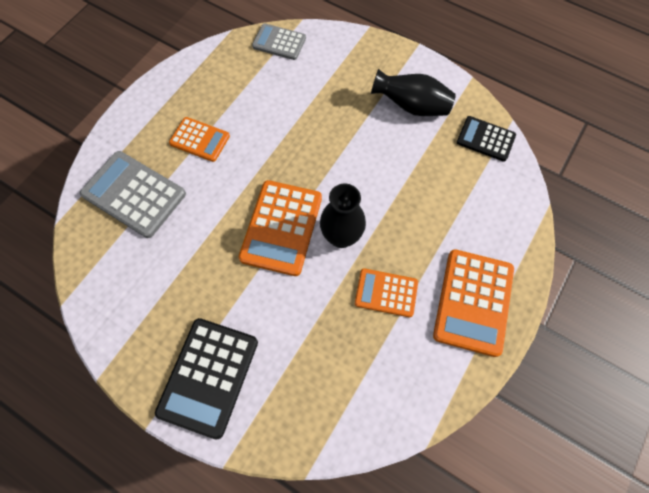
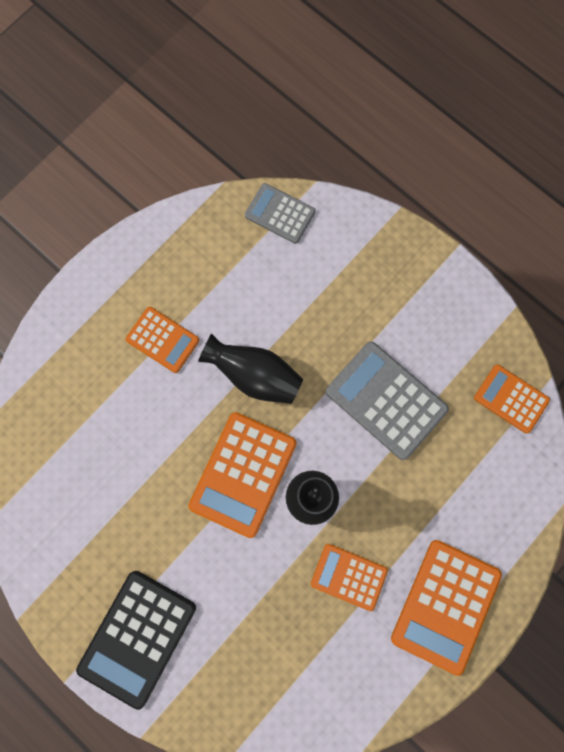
camera: 10 degrees right, 10 degrees up
grey calculator [80,151,186,238] -> grey calculator moved to [326,341,449,460]
black vase [371,69,456,116] -> black vase moved to [198,334,303,404]
black calculator [457,116,516,162] -> orange calculator [474,365,550,434]

